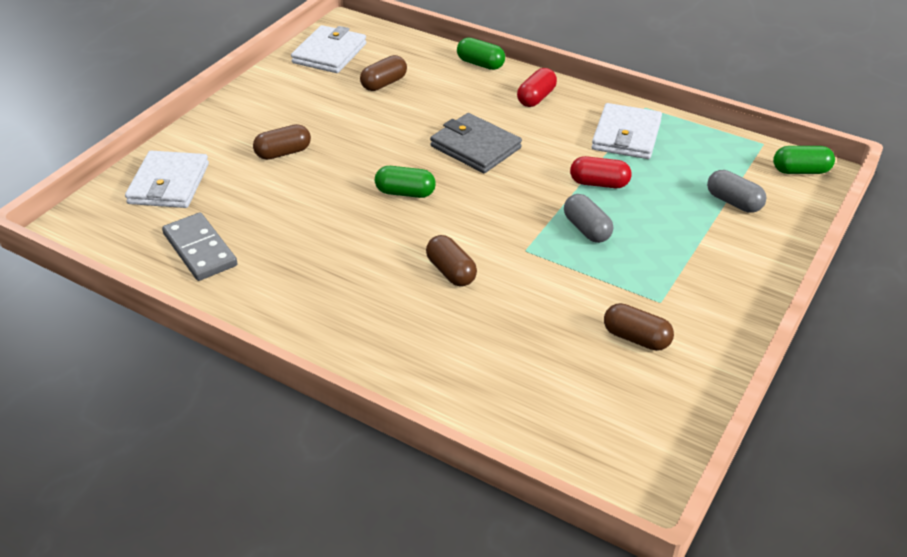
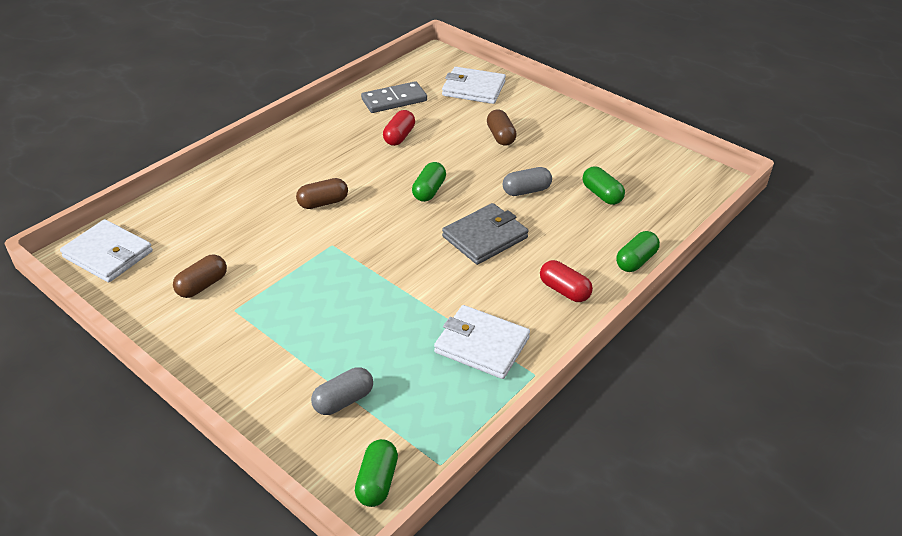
camera: 100 degrees right, 0 degrees up
white wallet [291,25,366,73] -> white wallet moved to [60,219,153,282]
brown capsule [360,55,407,91] -> green capsule [583,166,625,205]
grey capsule [564,194,613,243] -> grey capsule moved to [503,167,552,196]
red capsule [570,156,632,188] -> red capsule moved to [383,110,415,146]

